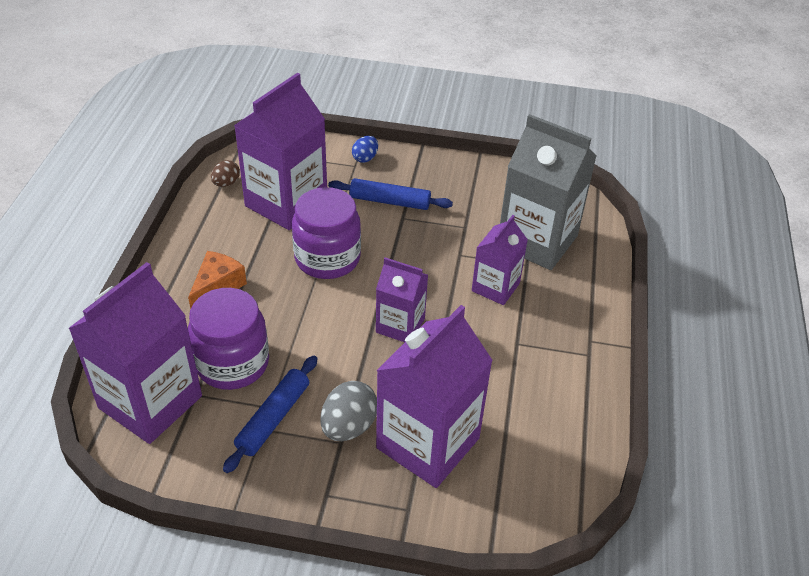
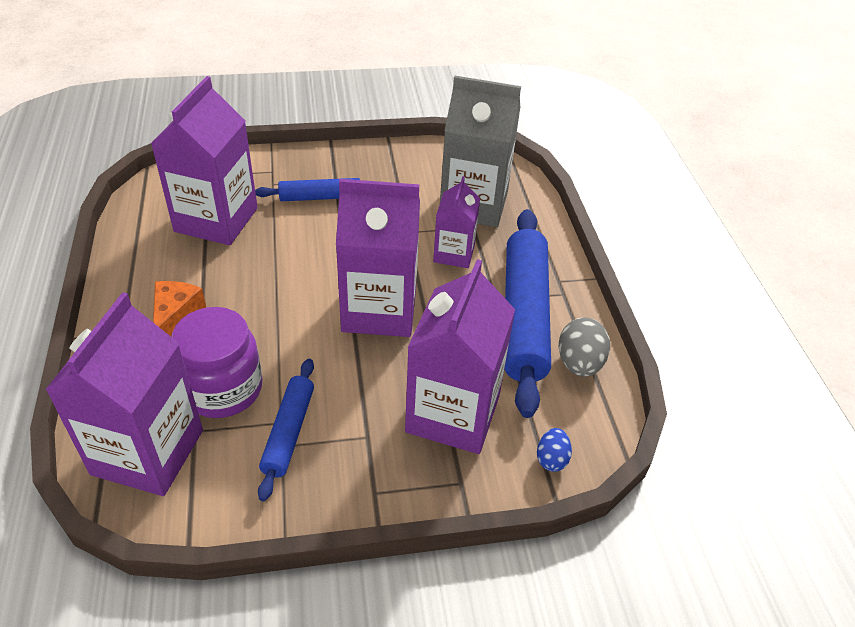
camera: 20 degrees left, 0 degrees up
brown egg [211,160,240,187] -> none
purple jar [292,187,361,279] -> none
grey egg [320,381,377,441] -> grey egg moved to [559,317,610,377]
blue egg [352,136,378,163] -> blue egg moved to [537,428,572,472]
purple carton [376,257,428,342] -> purple carton [336,179,420,337], size x1.77
none -> blue rolling pin [505,209,551,418]

